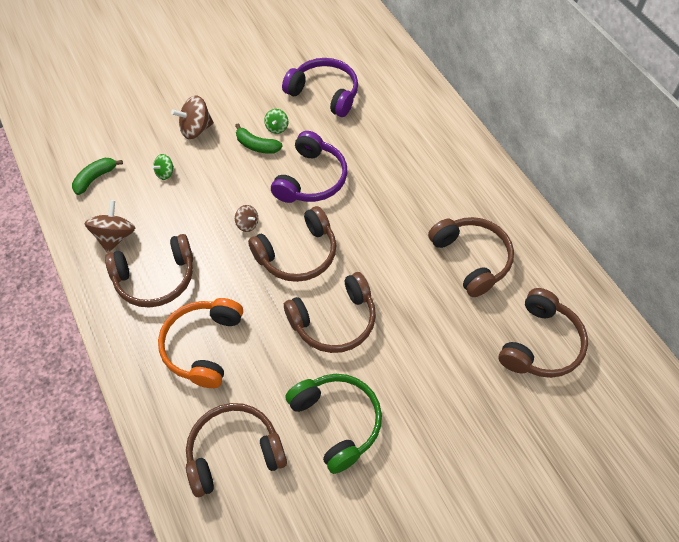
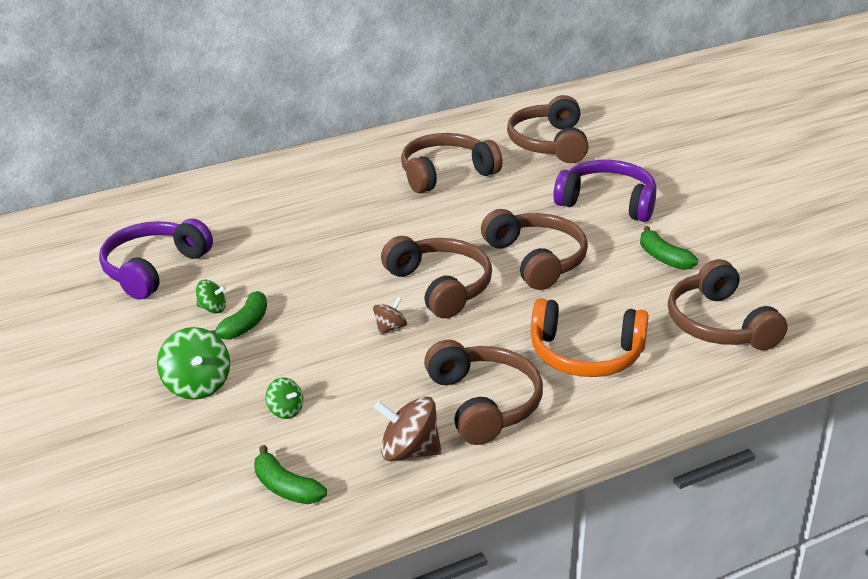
camera: 90 degrees left, 25 degrees down
brown spinning top [171,95,214,139] -> green spinning top [157,327,230,400]
purple headphones [271,131,347,203] -> purple headphones moved to [553,160,657,222]
green headphones [285,374,382,474] -> green banana [640,226,698,270]
brown headphones [499,288,588,378] -> brown headphones turned 120 degrees counterclockwise [507,95,589,163]

